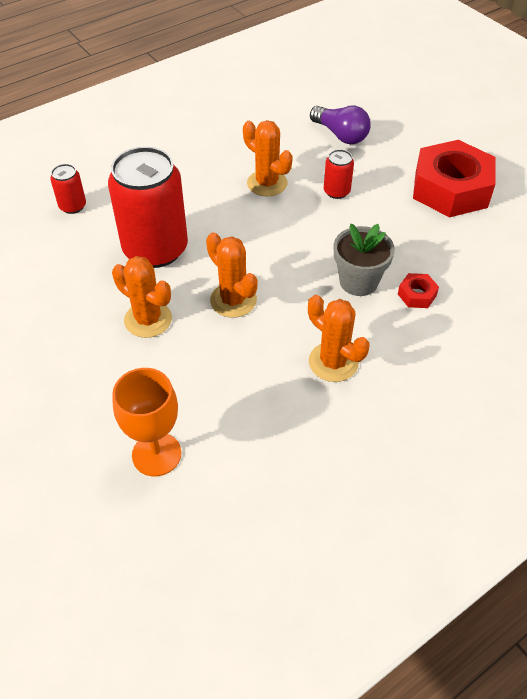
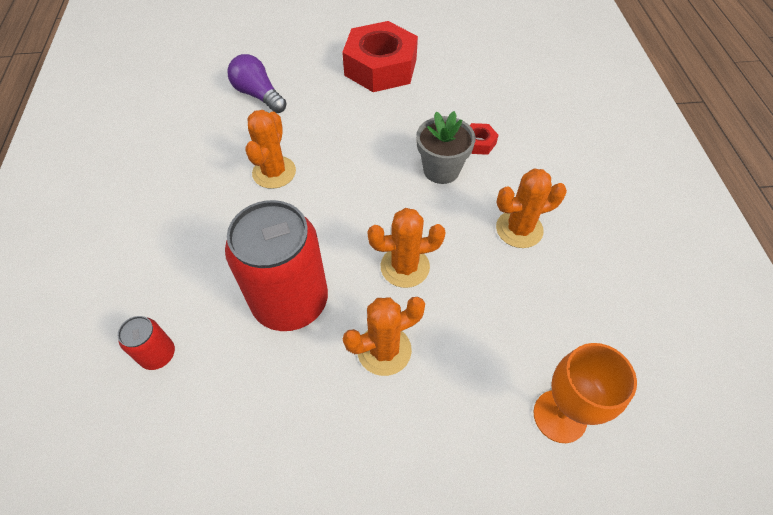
camera: 60 degrees left, 5 degrees up
orange cactus [243,120,293,197] -> orange cactus turned 60 degrees counterclockwise [245,110,296,189]
purple light bulb [310,106,371,144] -> purple light bulb turned 120 degrees counterclockwise [227,54,287,113]
red can [324,149,354,199] -> none

